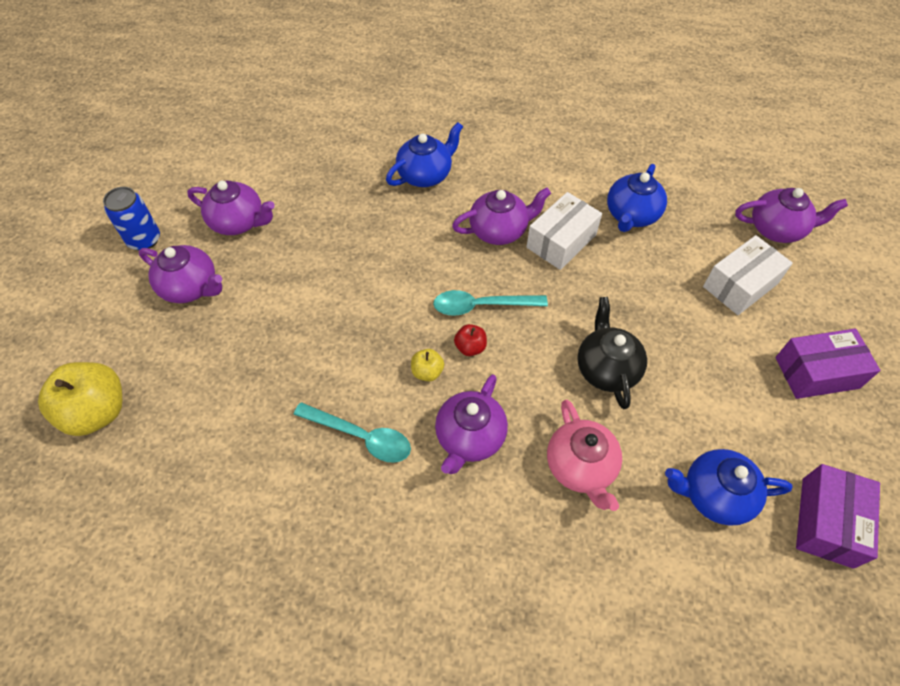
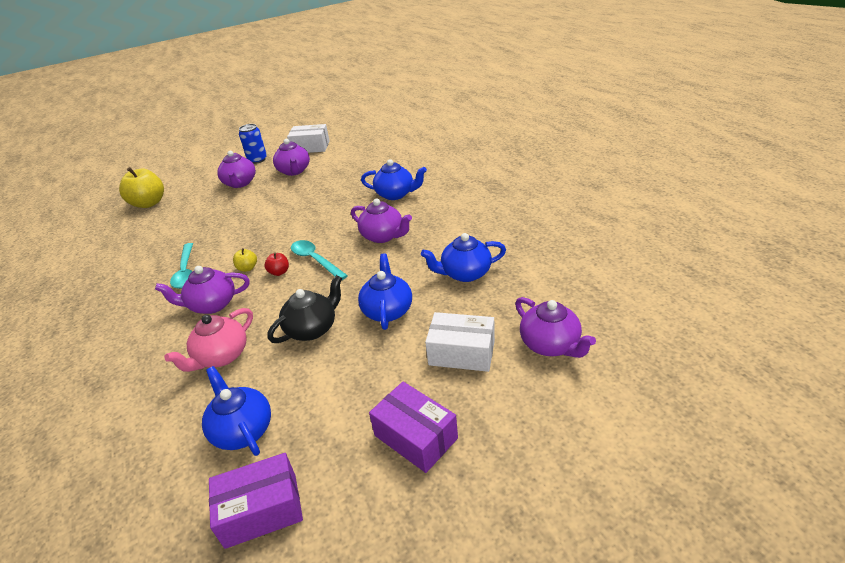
camera: 55 degrees right, 20 degrees down
white box [527,192,602,270] -> white box moved to [287,124,330,153]
none -> blue teapot [358,253,412,330]

